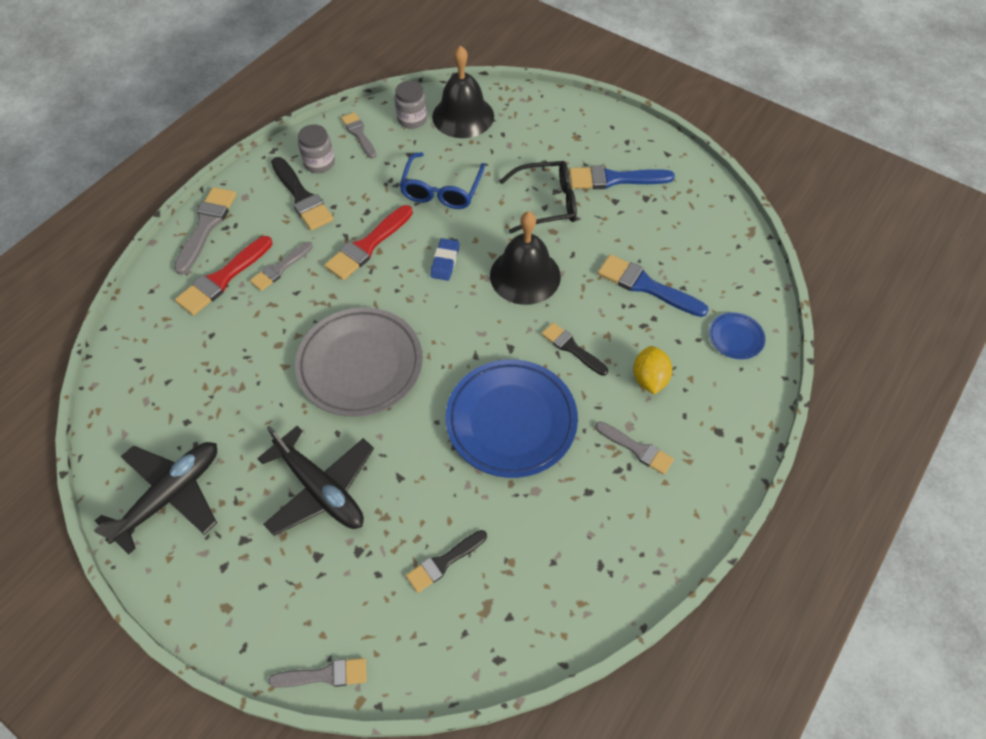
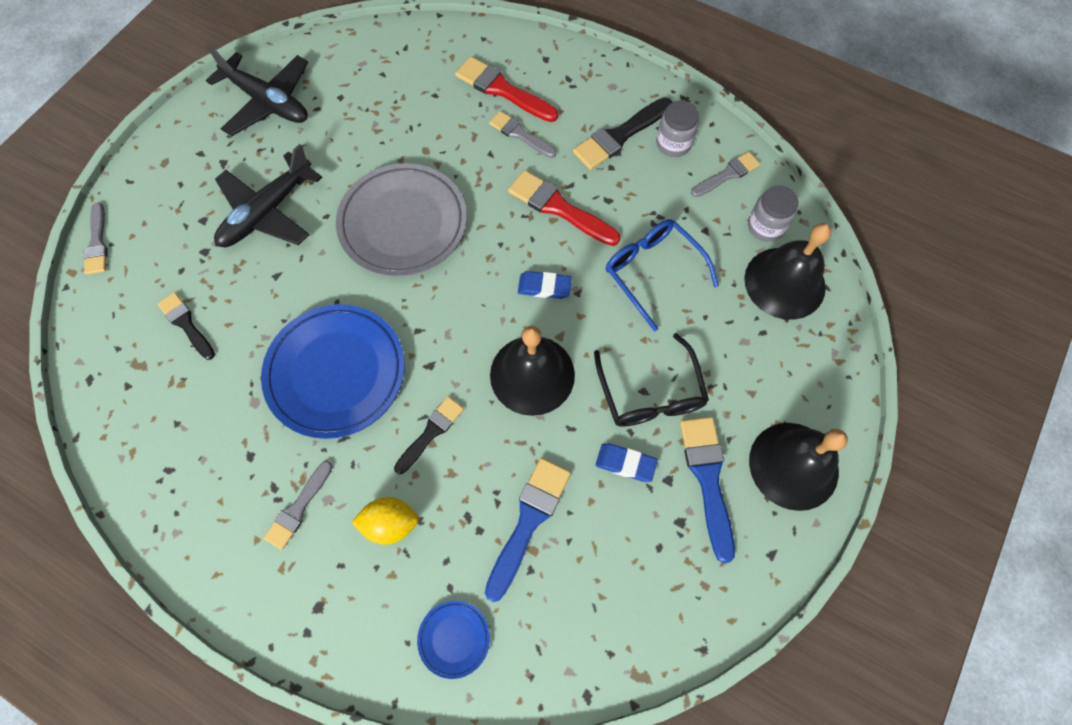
camera: 85 degrees right, 10 degrees up
grey brush [174,187,236,275] -> none
blue glasses [399,152,485,209] -> blue glasses turned 45 degrees clockwise [606,219,719,332]
none -> blue eraser [595,444,658,482]
none -> black bell [749,423,848,511]

